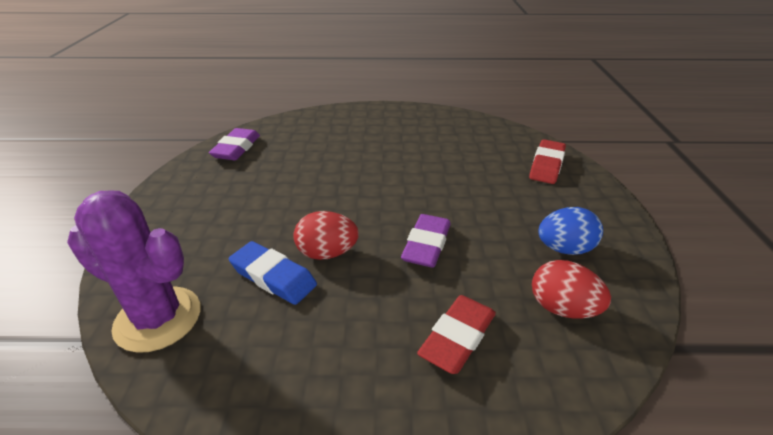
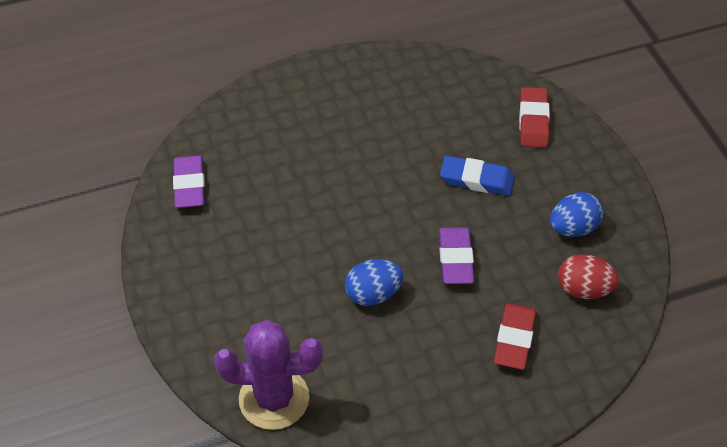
camera: 20 degrees left, 15 degrees up
blue eraser [229,241,317,305] -> blue eraser moved to [440,156,515,196]
red egg [294,211,359,260] -> blue egg [345,259,403,306]

